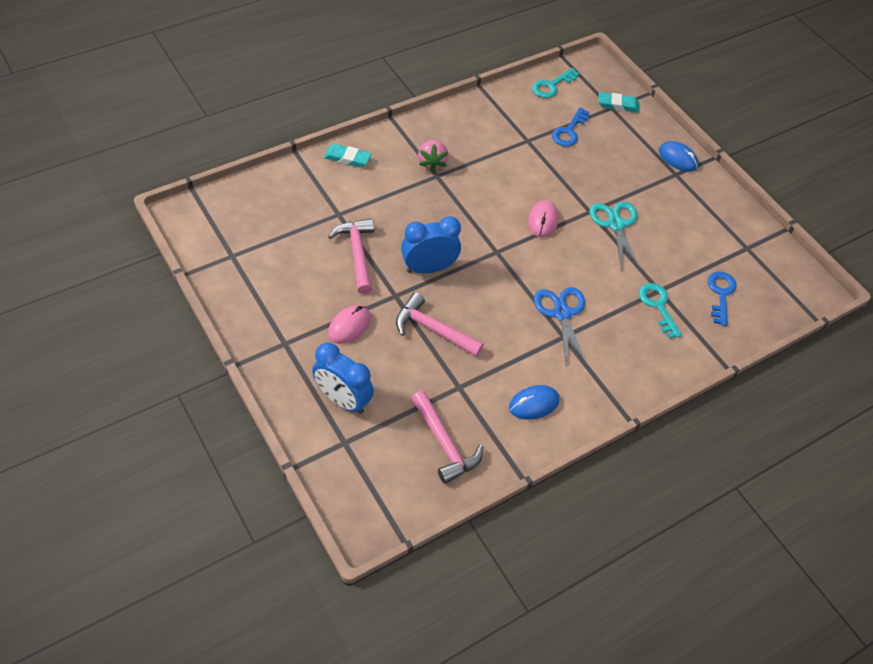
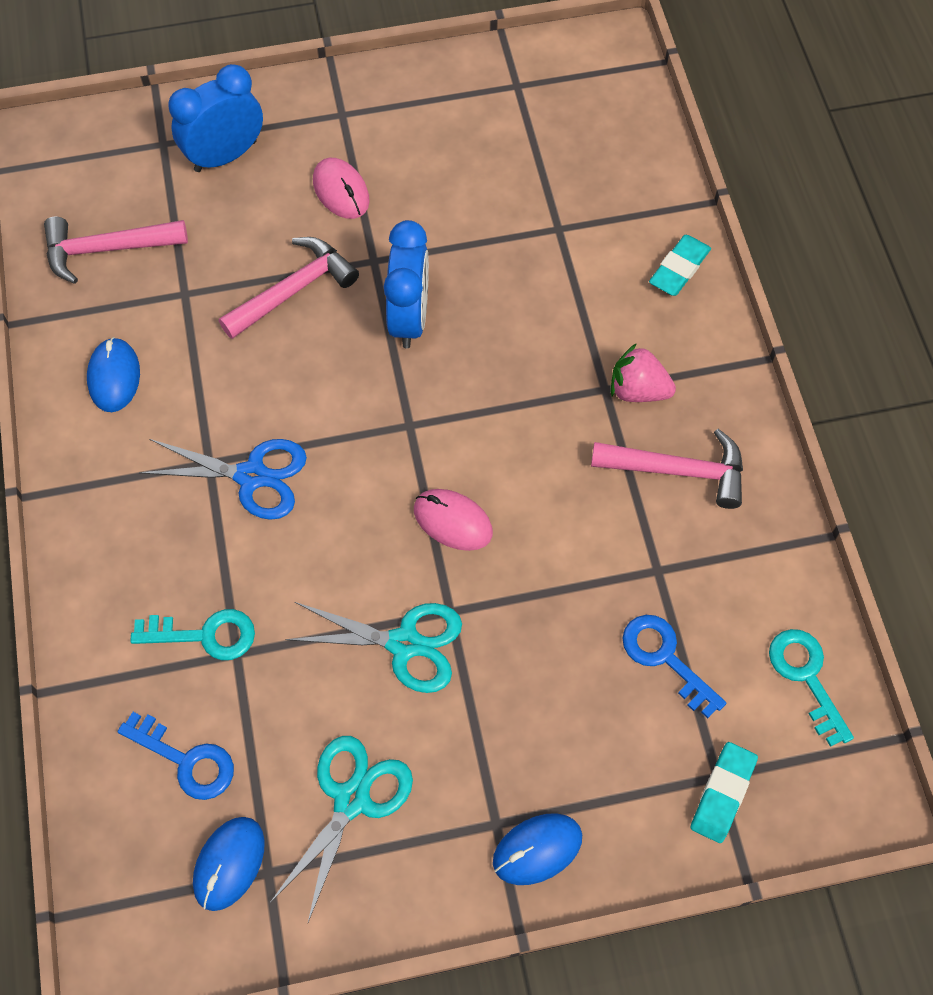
camera: 115 degrees right, 10 degrees up
pink hammer [328,219,374,294] -> pink hammer moved to [591,429,743,509]
none -> blue mouse [193,817,265,911]
none -> turquoise scissors [270,736,413,922]

